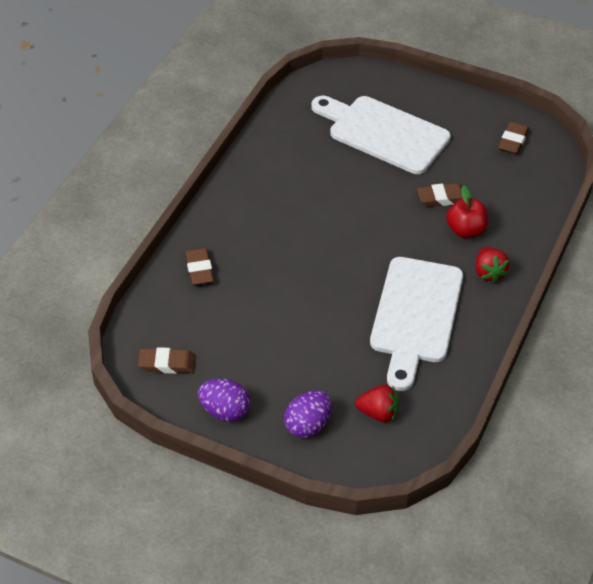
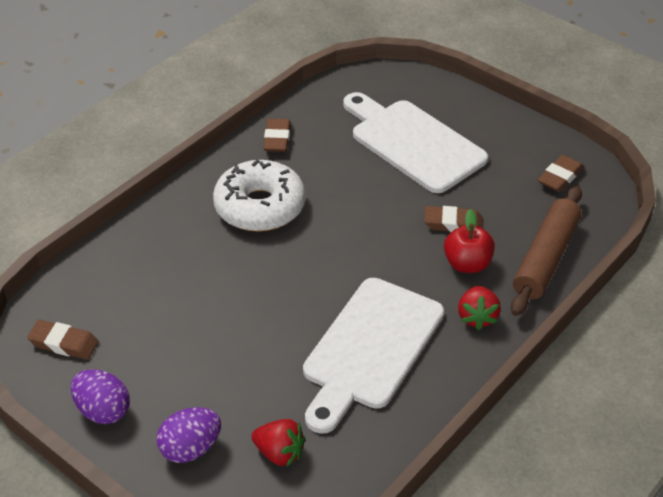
camera: 15 degrees right, 5 degrees down
brown eraser [185,248,214,285] -> brown eraser moved to [263,118,291,152]
none -> white donut [213,160,306,231]
none -> brown rolling pin [511,186,582,316]

